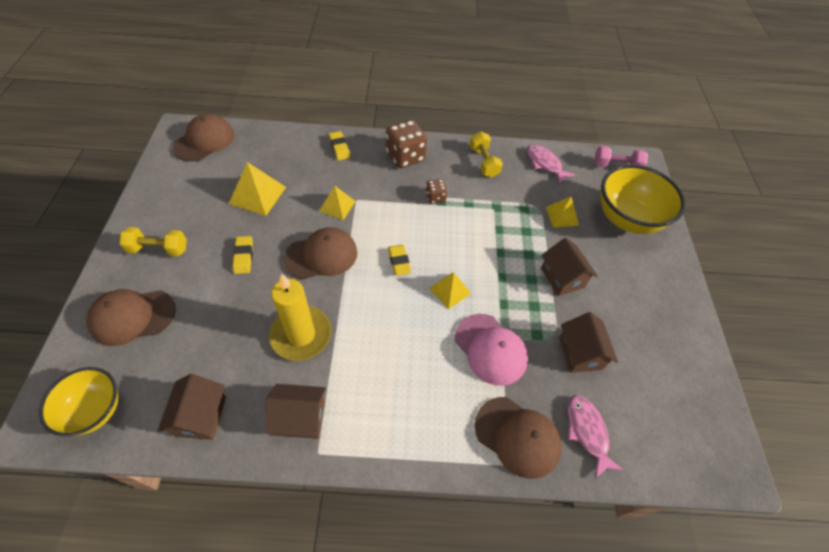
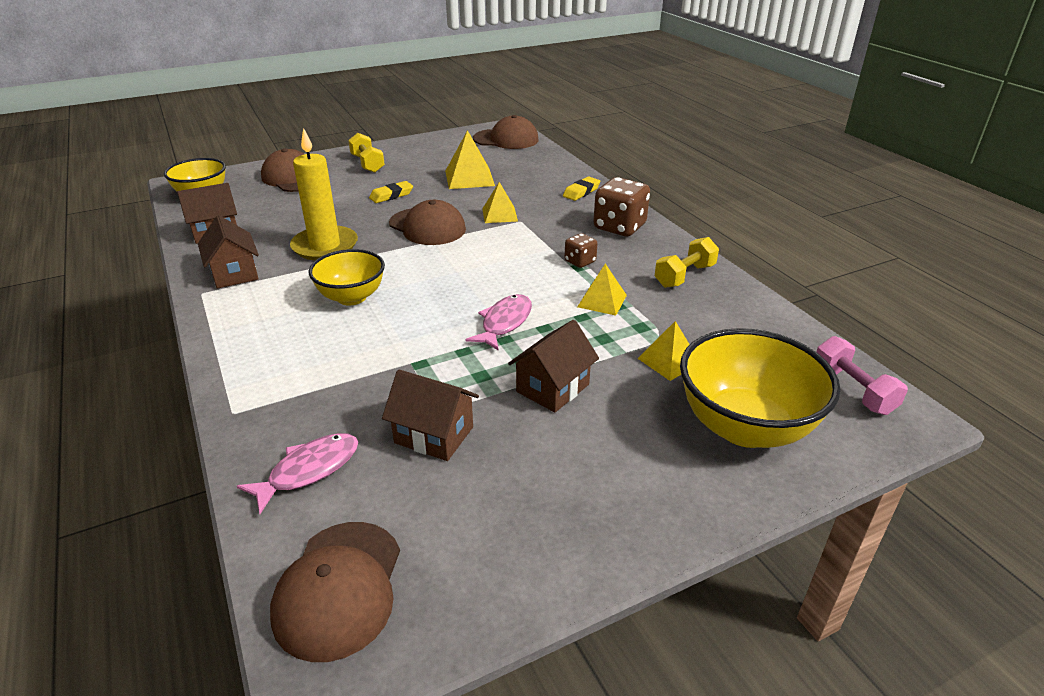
camera: 65 degrees right, 20 degrees down
yellow eraser [388,245,411,276] -> none
yellow pyramid [429,273,471,309] -> yellow pyramid moved to [577,264,627,316]
pink cap [455,314,528,386] -> none
brown cap [475,397,562,479] -> brown cap moved to [270,522,400,662]
pink fish [527,144,575,183] -> pink fish moved to [465,294,532,351]
brown house [559,312,618,373] -> brown house turned 60 degrees clockwise [382,369,479,461]
none -> yellow bowl [309,249,385,306]

